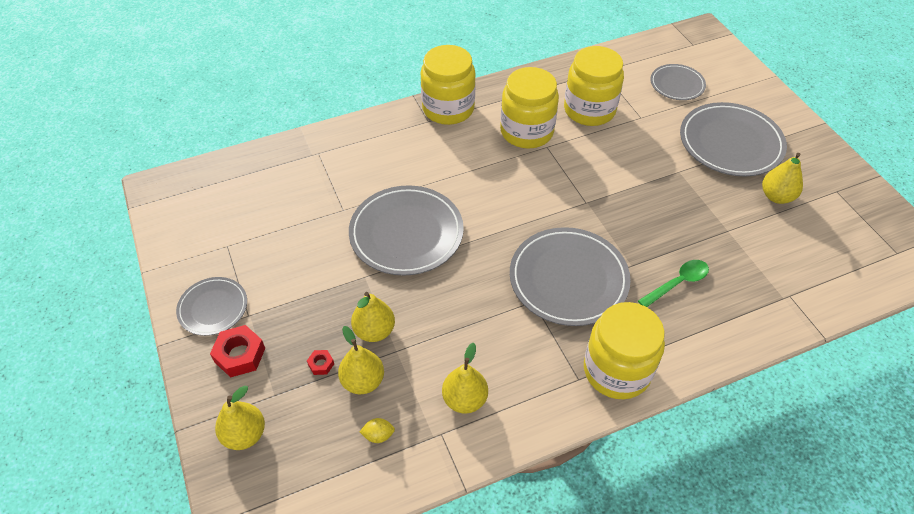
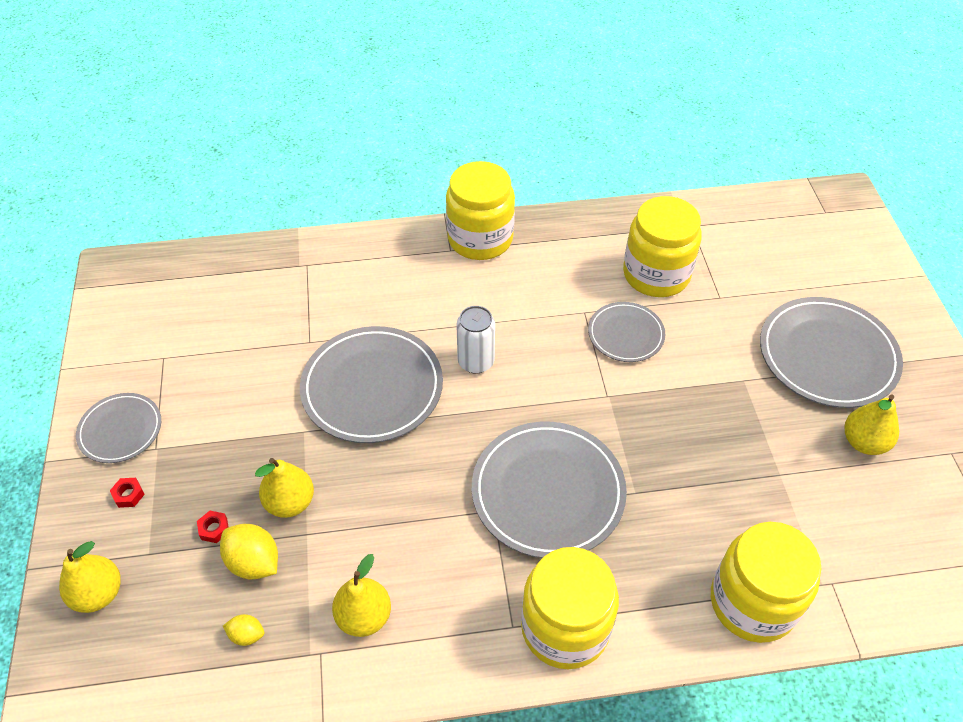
camera: 15 degrees right, 0 degrees up
red nut [210,325,265,378] -> red nut [110,478,145,508], size x0.51
yellow pear [338,326,384,394] -> yellow lemon [220,524,278,579]
yellow jar [500,67,559,149] -> yellow jar moved to [711,522,821,643]
green spoon [638,260,709,307] -> none
grey plate [650,64,706,100] -> grey plate moved to [588,302,665,362]
none -> white can [456,306,495,374]

